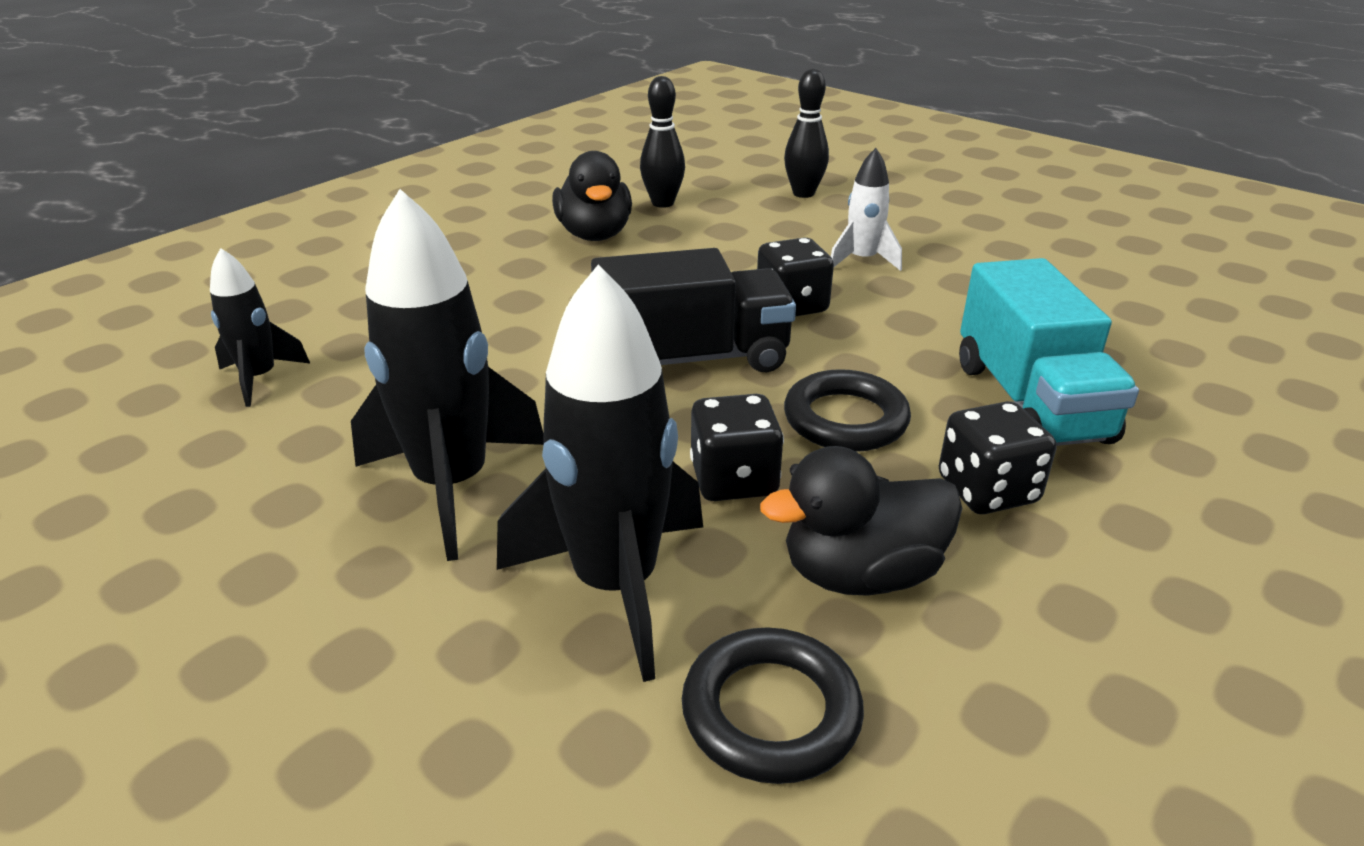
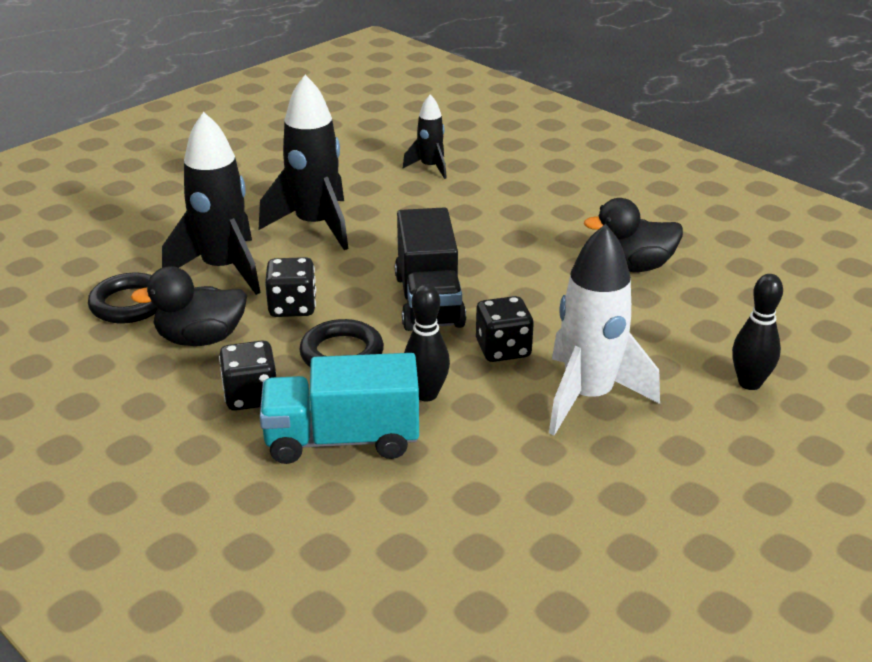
camera: 95 degrees right, 0 degrees up
black bowling pin [640,76,685,208] -> black bowling pin moved to [404,284,450,401]
black duck [760,446,962,596] -> black duck turned 90 degrees counterclockwise [131,266,247,346]
white rocket [831,148,902,271] -> white rocket [549,224,660,435], size x1.87

